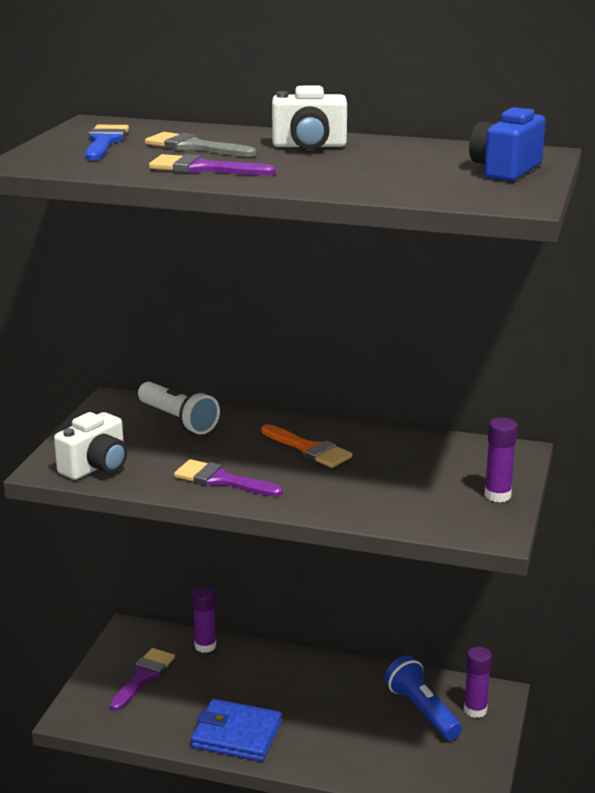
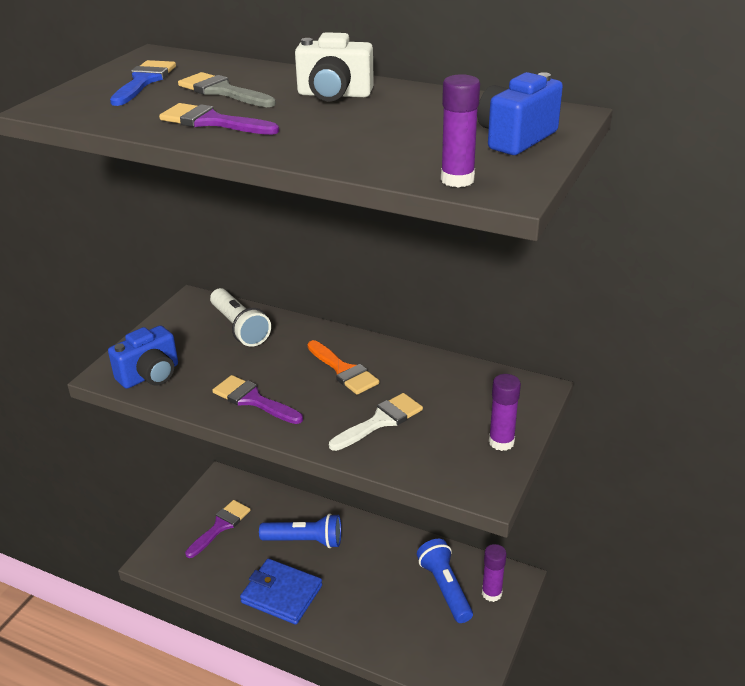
camera: 10 degrees right, 10 degrees up
white camera [54,412,127,480] -> blue camera [108,325,178,389]
purple glue stick [192,586,216,653] -> purple glue stick moved to [441,74,480,188]
none -> blue flashlight [259,514,341,548]
none -> white brush [329,393,423,451]

